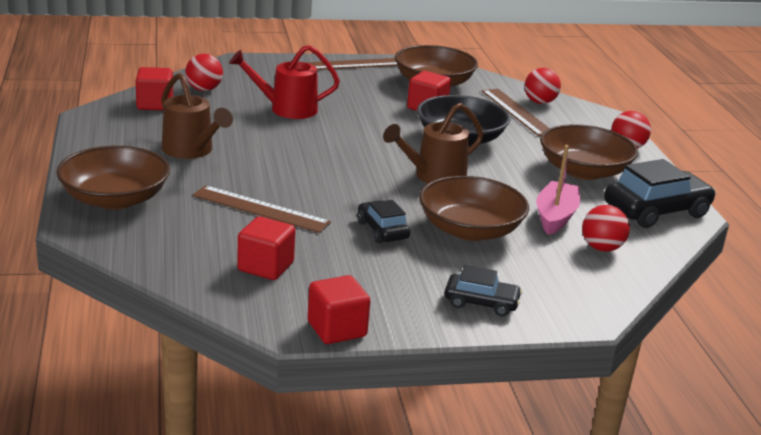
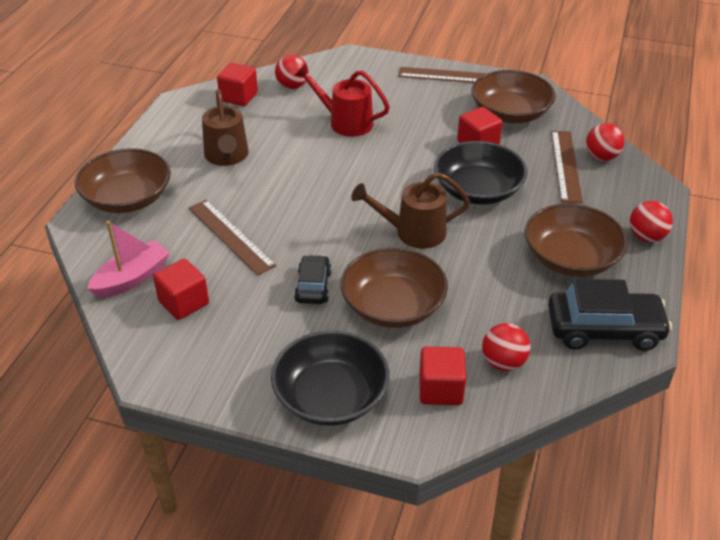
camera: 30 degrees right, 15 degrees up
red cube [308,275,370,344] -> red cube moved to [419,347,466,405]
black car [445,265,522,316] -> black bowl [271,330,389,425]
pink boat [536,145,580,235] -> pink boat moved to [87,221,170,298]

